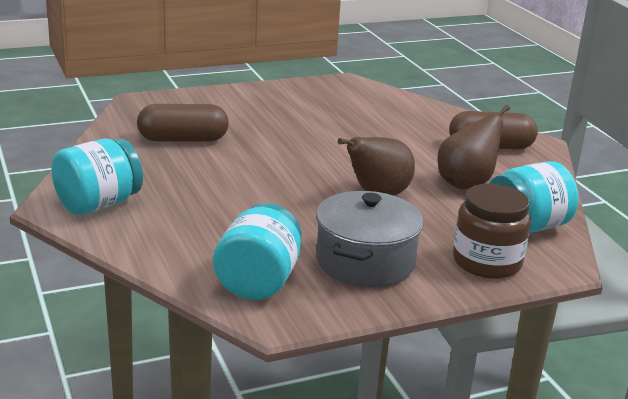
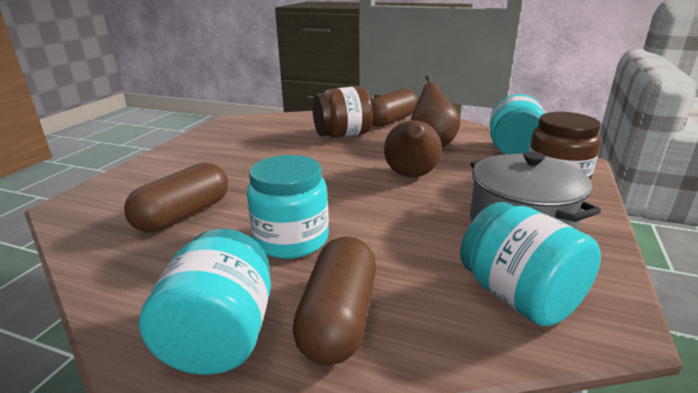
camera: 45 degrees left, 0 degrees up
none -> turquoise jar [247,155,329,259]
none -> brown capsule [293,236,376,365]
none -> brown jar [312,86,373,138]

